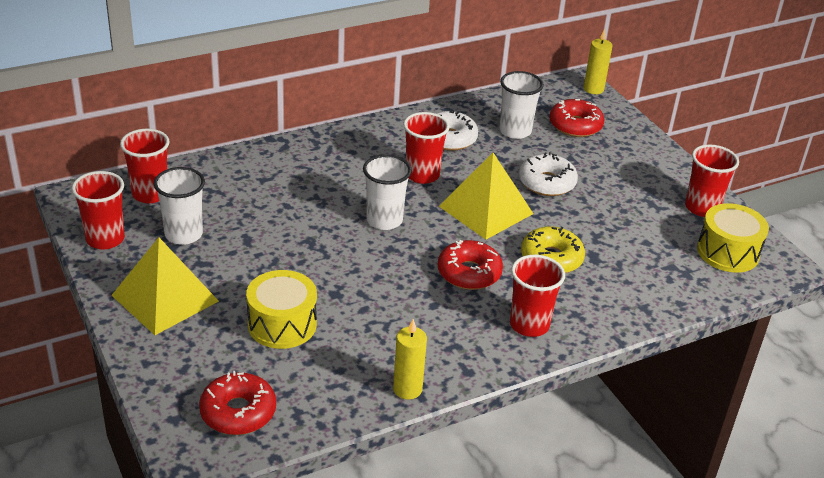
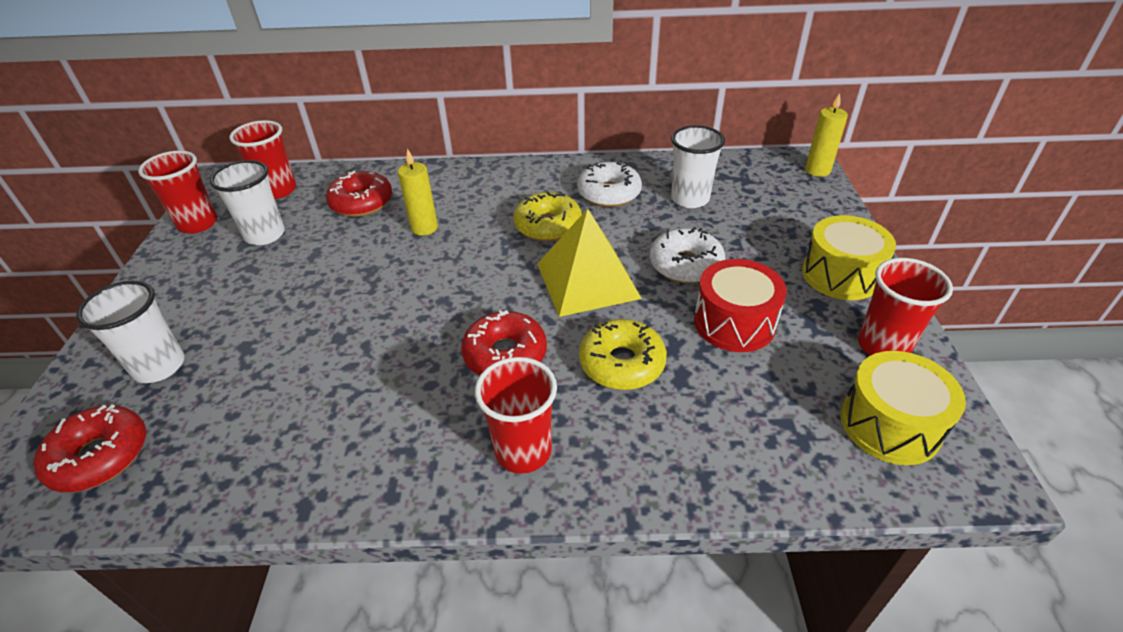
camera: 30 degrees right, 5 degrees up
yellow pyramid [111,237,219,335] -> none
yellow drum [246,270,317,349] -> yellow drum moved to [802,215,896,300]
white cup [363,155,412,230] -> white cup moved to [76,281,184,383]
yellow candle [393,319,427,400] -> yellow candle moved to [398,148,438,236]
red cup [403,112,449,184] -> yellow donut [514,192,582,241]
red donut [549,99,604,137] -> red donut moved to [326,171,392,217]
none -> red drum [694,259,787,352]

